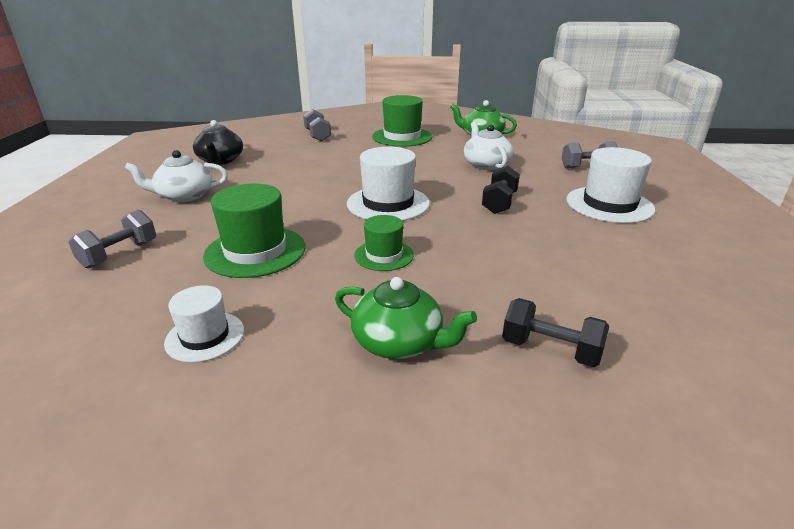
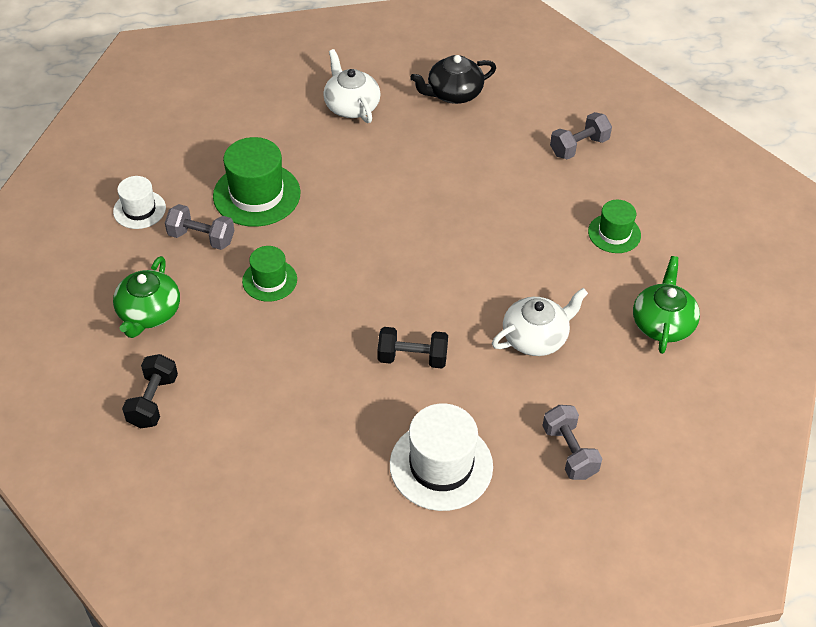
camera: 75 degrees right, 20 degrees up
grey dumbbell [68,210,156,269] -> grey dumbbell moved to [165,204,234,250]
white hat [347,147,430,221] -> none
green hat [372,95,432,147] -> green hat [588,200,641,253], size x0.59

